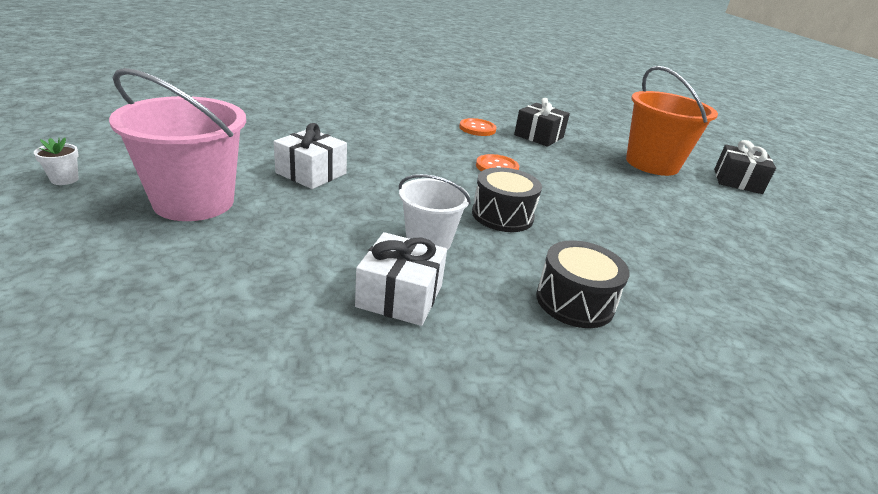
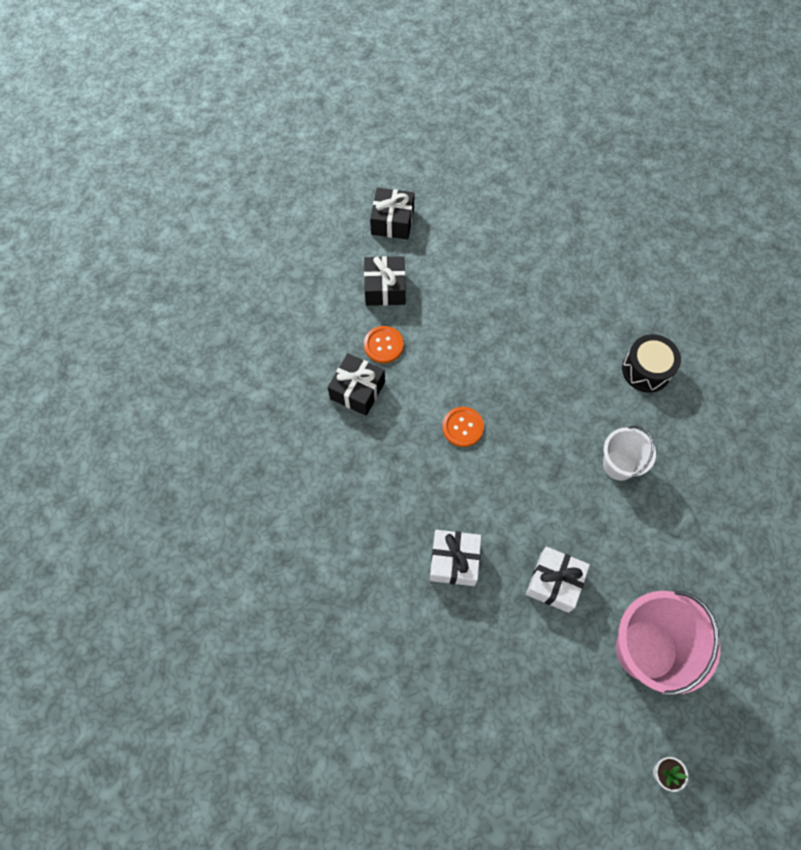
camera: 95 degrees left, 35 degrees up
white gift [355,232,447,326] -> white gift moved to [430,530,481,586]
orange button [459,118,497,136] -> orange button moved to [364,326,404,363]
black drum [472,167,542,232] -> none
orange bucket [626,66,718,176] -> black gift [364,256,406,306]

